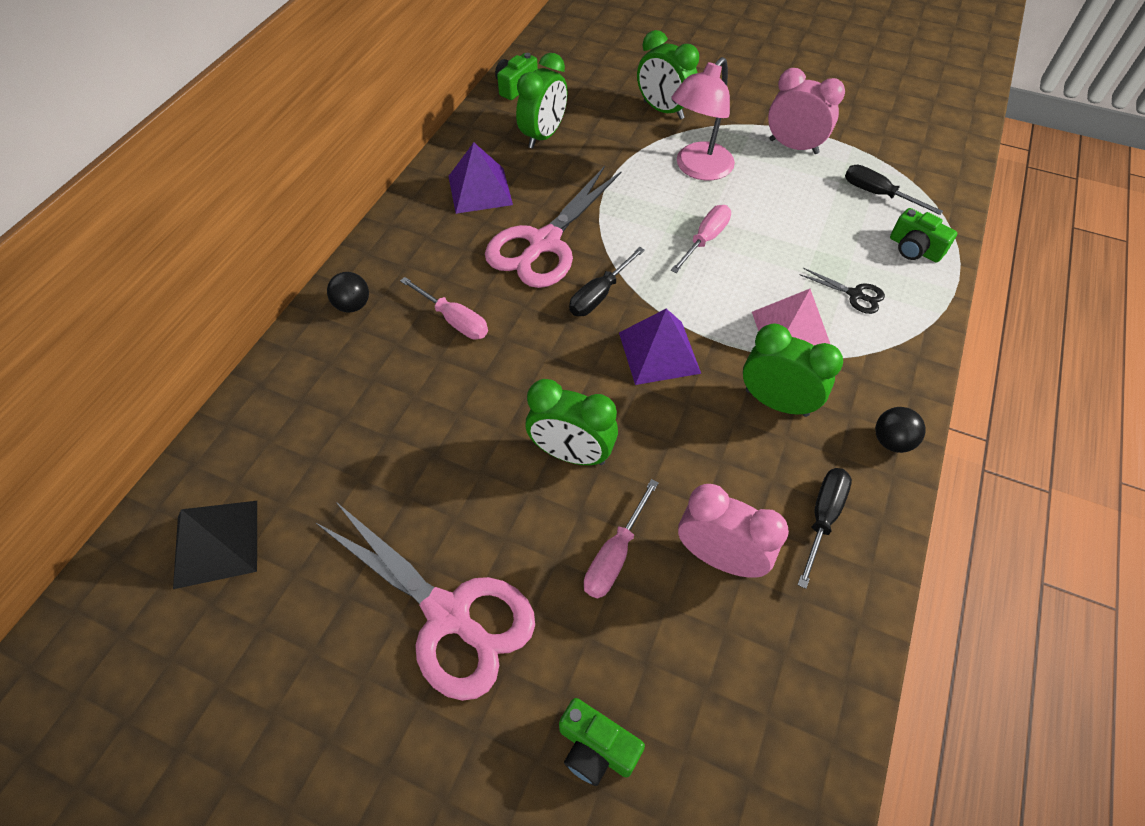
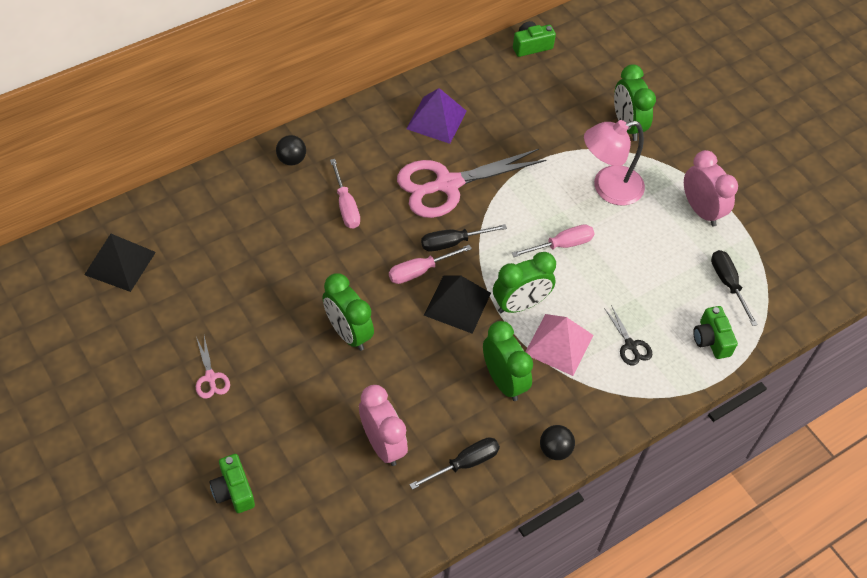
camera: 30 degrees right, 0 degrees up
pink scissors [315,501,535,701] -> pink scissors [196,336,230,399], size x0.43
green clock [516,53,568,149] -> green clock moved to [493,252,556,313]
pink screwdriver [584,479,659,598] -> pink screwdriver moved to [389,245,472,284]
purple pyramid [619,308,701,385] -> black pyramid [424,275,491,334]

